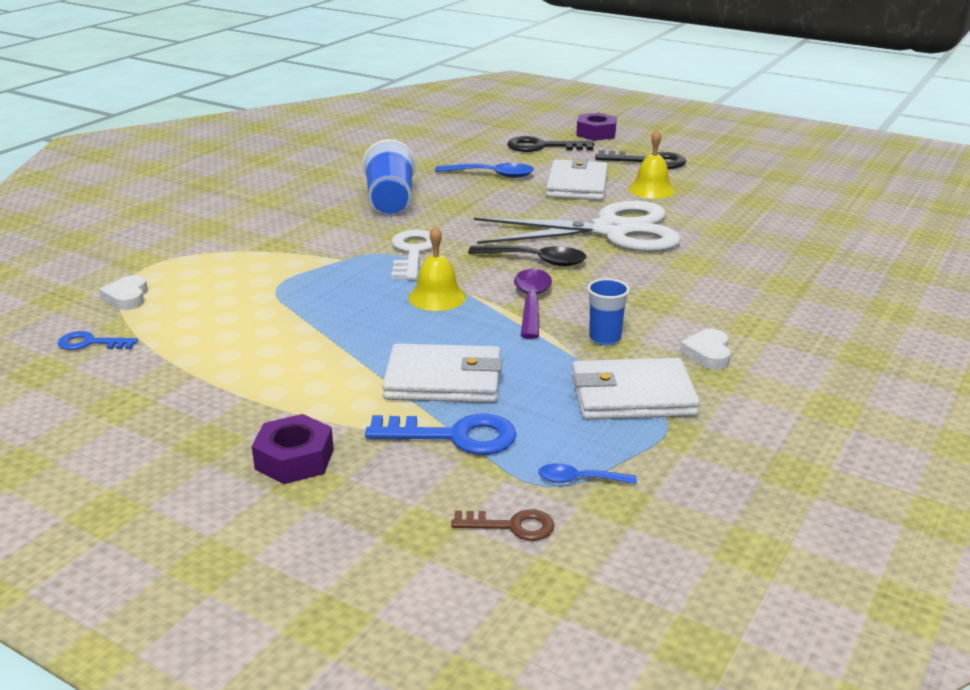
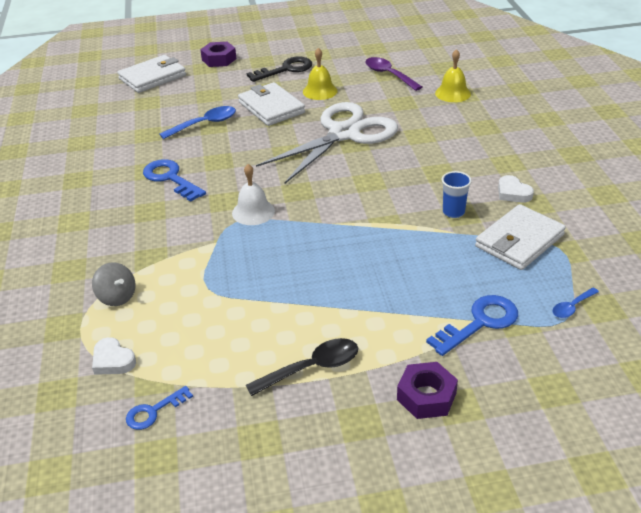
camera: 40 degrees left, 10 degrees up
blue cup [362,139,416,215] -> blue key [143,159,206,202]
white wallet [382,344,502,403] -> white wallet moved to [117,55,186,93]
white key [391,229,433,280] -> white bell [232,164,275,225]
yellow bell [408,225,466,311] -> yellow bell moved to [435,49,471,102]
brown key [451,509,554,541] -> none
black spoon [468,246,587,266] -> black spoon moved to [246,338,358,396]
black key [507,136,594,152] -> none
purple spoon [514,269,552,339] -> purple spoon moved to [365,57,422,91]
none -> grey spinning top [92,262,135,306]

